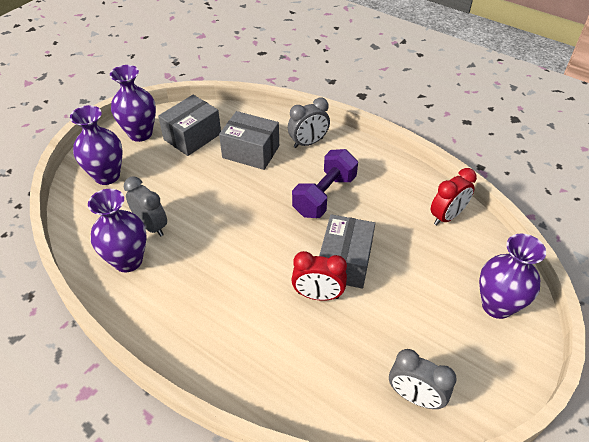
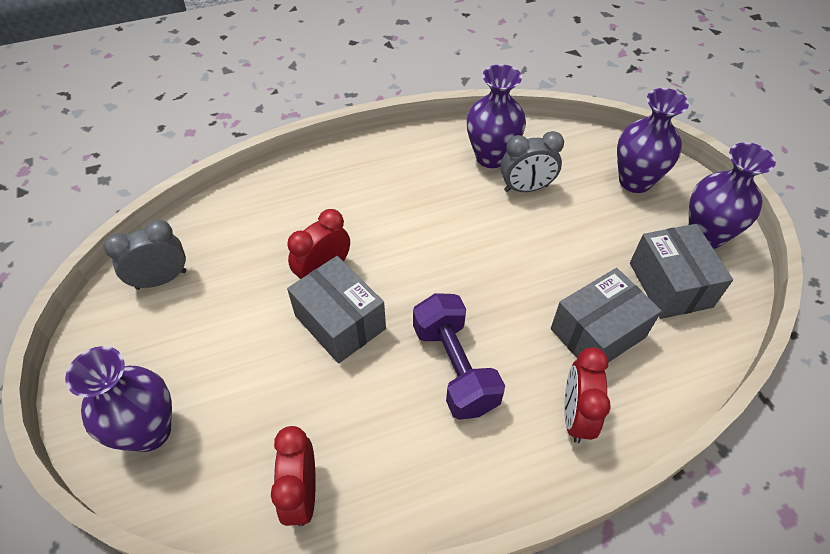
camera: 125 degrees right, 5 degrees up
grey clock [288,98,330,148] -> red clock [564,347,611,443]

